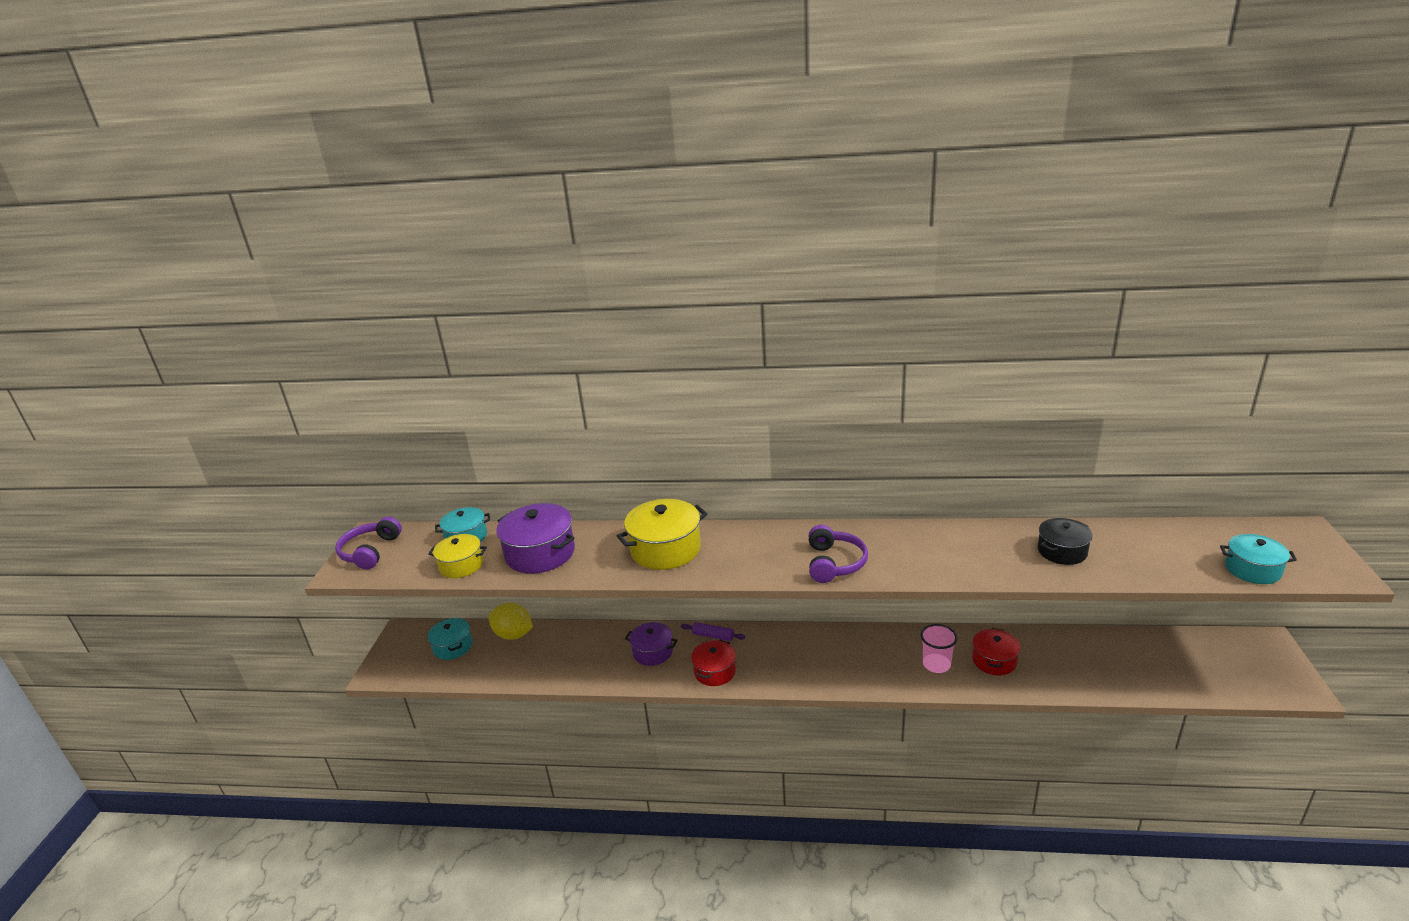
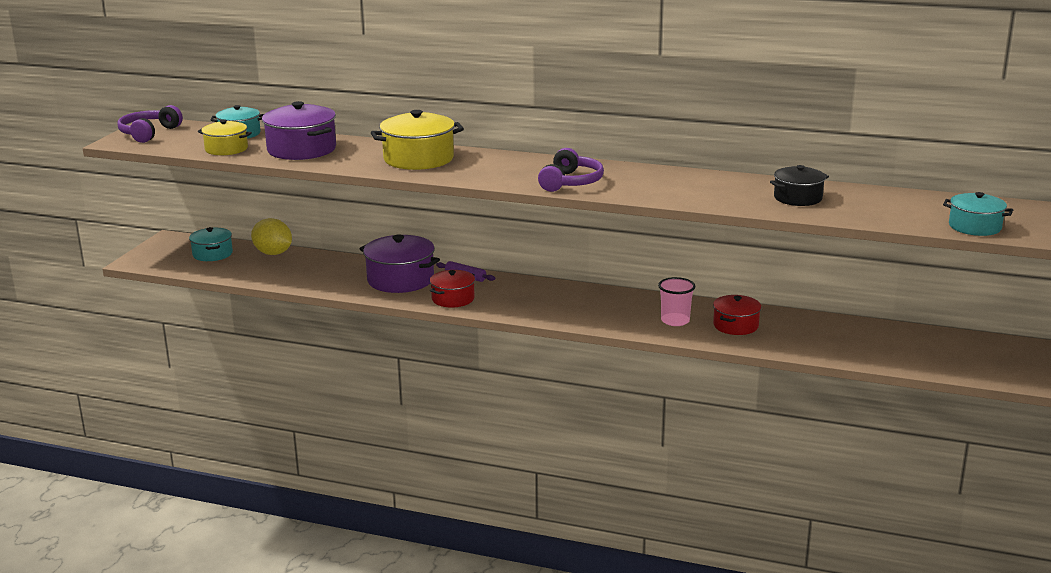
camera: 10 degrees right, 5 degrees down
purple pot [625,622,677,666] -> purple pot [359,235,440,293], size x1.61

